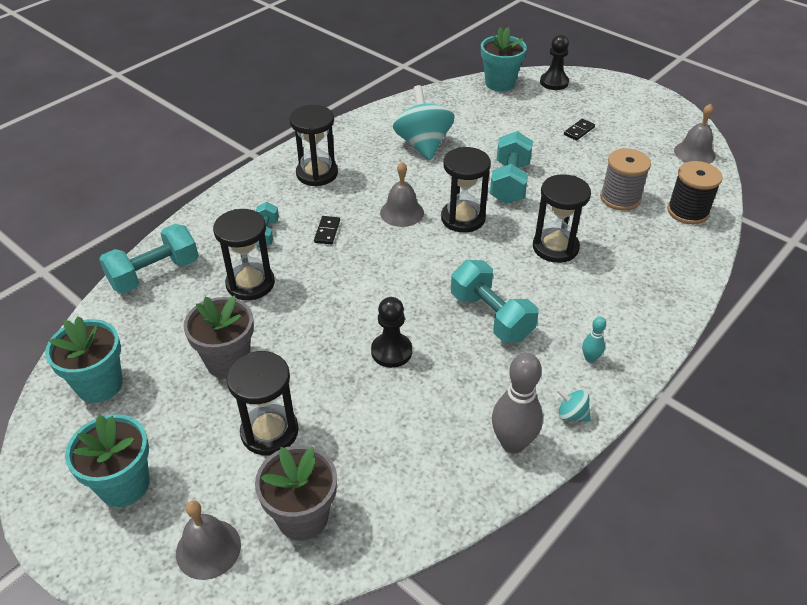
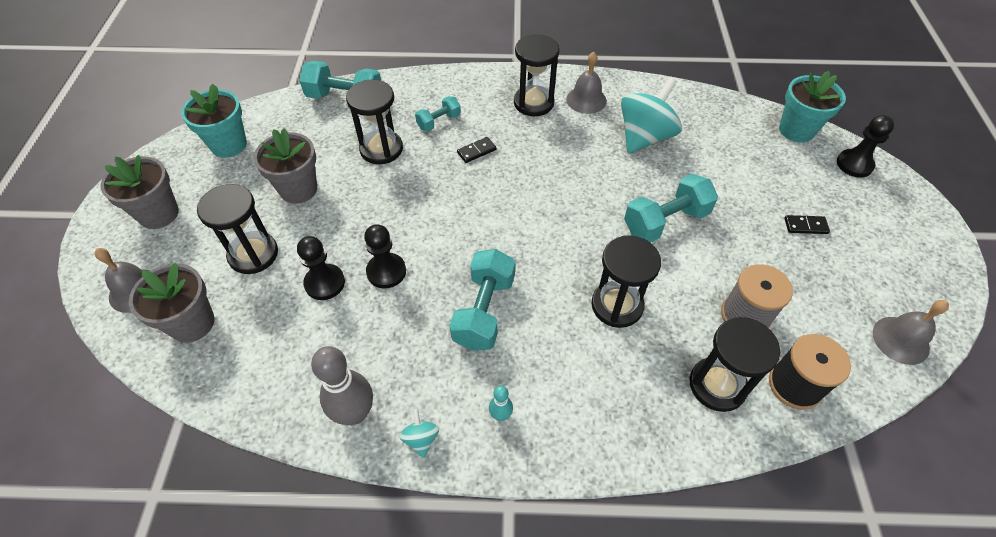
camera: 50 degrees right, 10 degrees up
turquoise flower pot [65,414,150,507] -> grey flower pot [100,155,179,229]
grey bell [380,162,424,227] -> grey bell moved to [566,52,607,114]
black hourglass [441,147,491,233] -> black hourglass moved to [690,317,780,412]
none -> black pawn [297,236,345,300]

